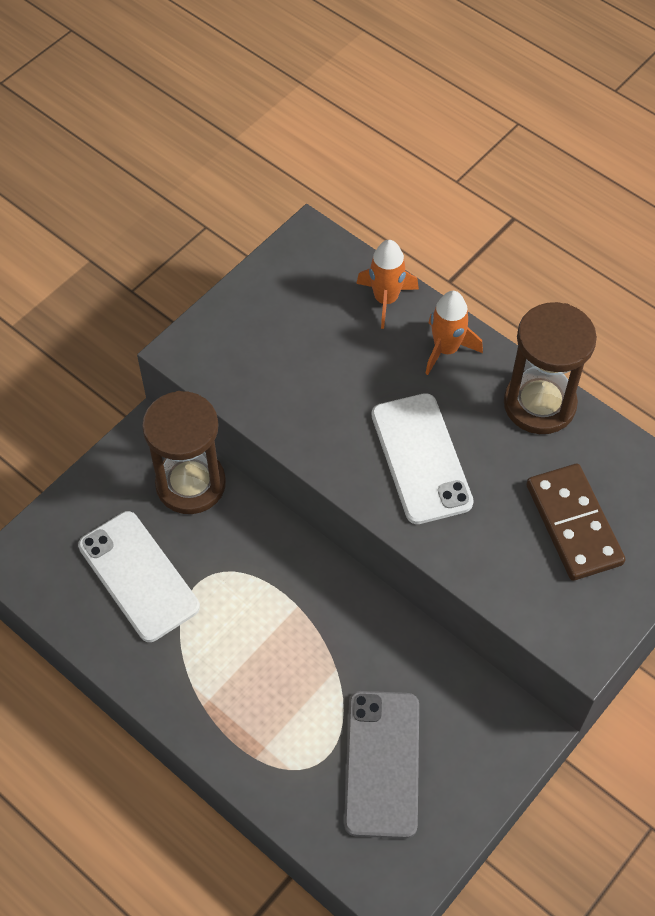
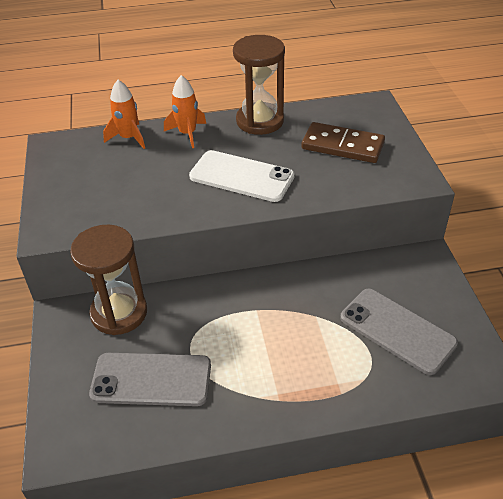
camera: 50 degrees left, 15 degrees down
white phone [78,511,200,642] -> grey phone [89,353,211,406]

